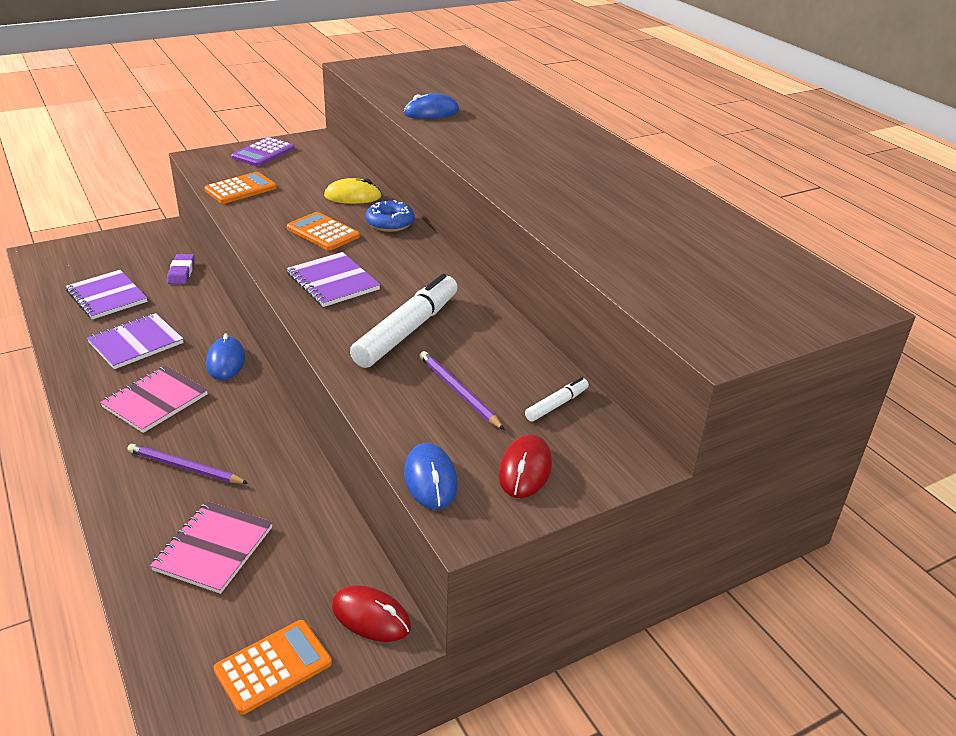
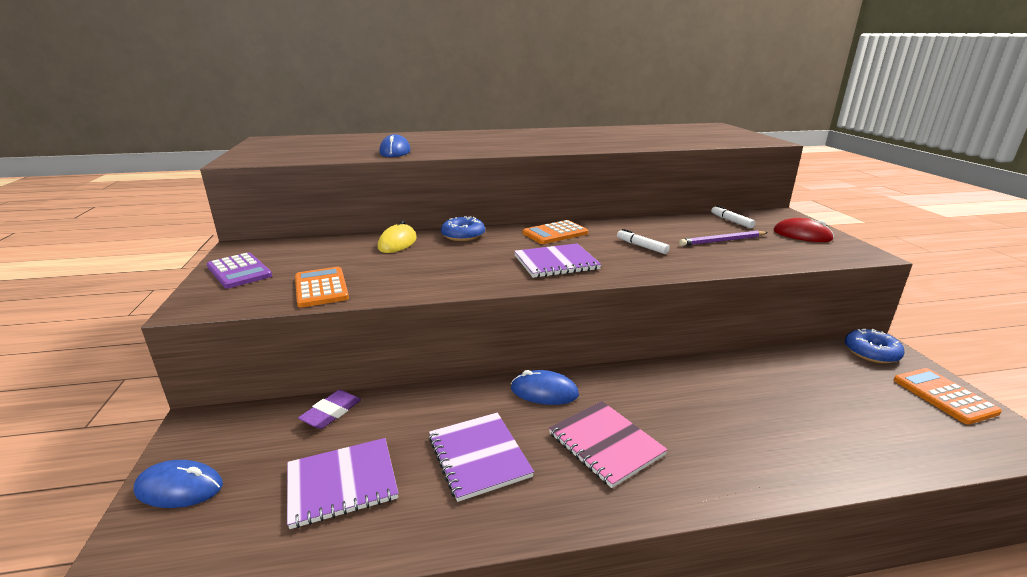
camera: 70 degrees left, 10 degrees down
purple pencil [127,444,248,484] -> none
pink notebook [150,501,273,594] -> none
purple eraser [167,254,195,284] -> purple eraser turned 75 degrees counterclockwise [298,390,361,429]
orange calculator [287,212,360,251] -> orange calculator moved to [523,220,588,244]
red mouse [332,585,411,642] -> blue donut [845,329,905,364]
white marker [350,274,458,368] -> white marker [617,229,670,254], size x0.47
blue mouse [404,443,458,509] -> blue mouse moved to [134,460,223,508]

